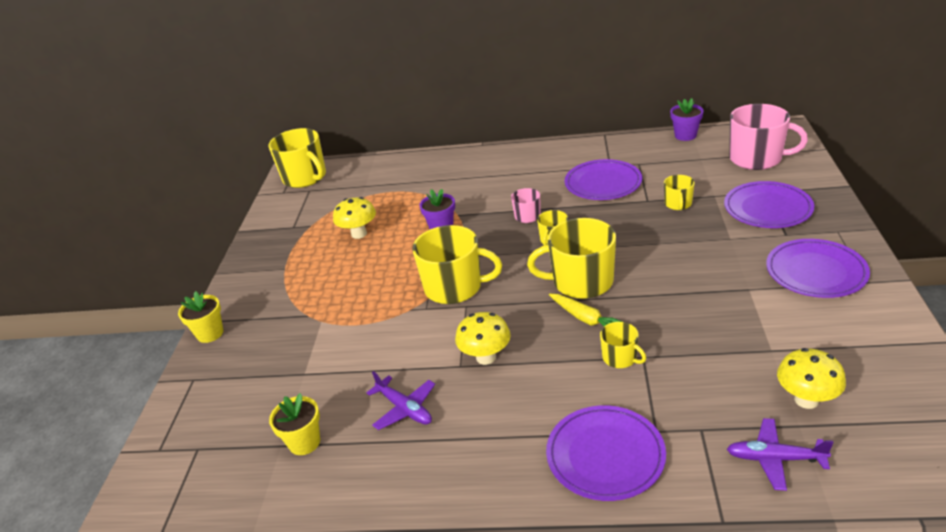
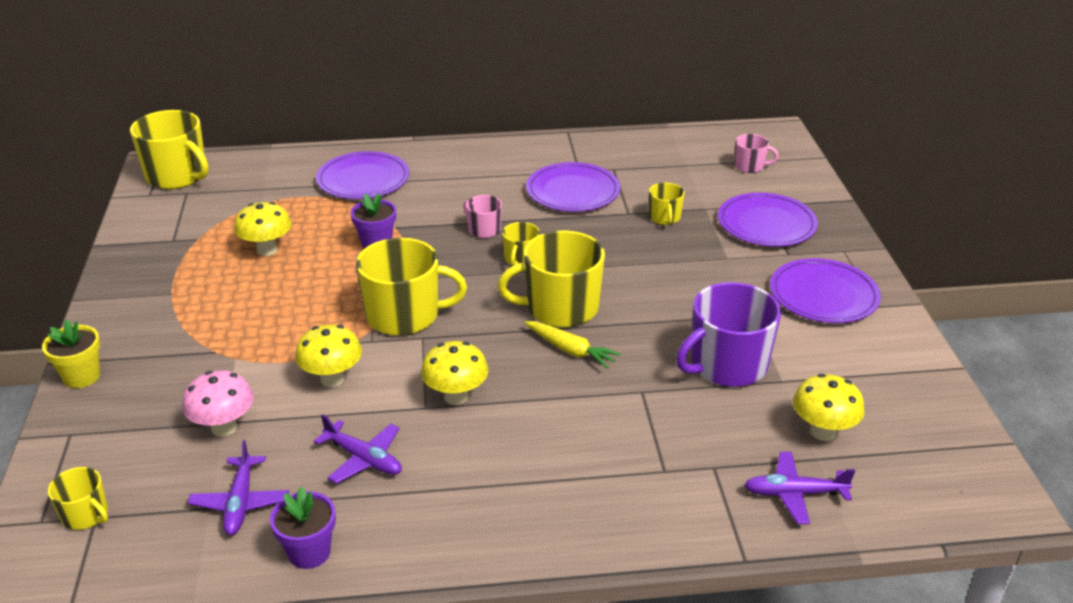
camera: 15 degrees left, 0 degrees up
yellow flower pot [269,393,320,455] -> purple plane [188,440,289,535]
purple plate [546,405,666,501] -> purple plate moved to [316,151,409,199]
yellow mug [600,322,646,368] -> yellow mug moved to [48,467,108,530]
purple flower pot [670,98,704,141] -> purple flower pot moved to [270,487,336,569]
pink mug [729,104,808,170] -> pink mug [734,134,779,173], size x0.50
none -> pink mushroom [182,370,254,437]
none -> yellow mushroom [295,324,362,387]
none -> purple mug [676,282,781,387]

